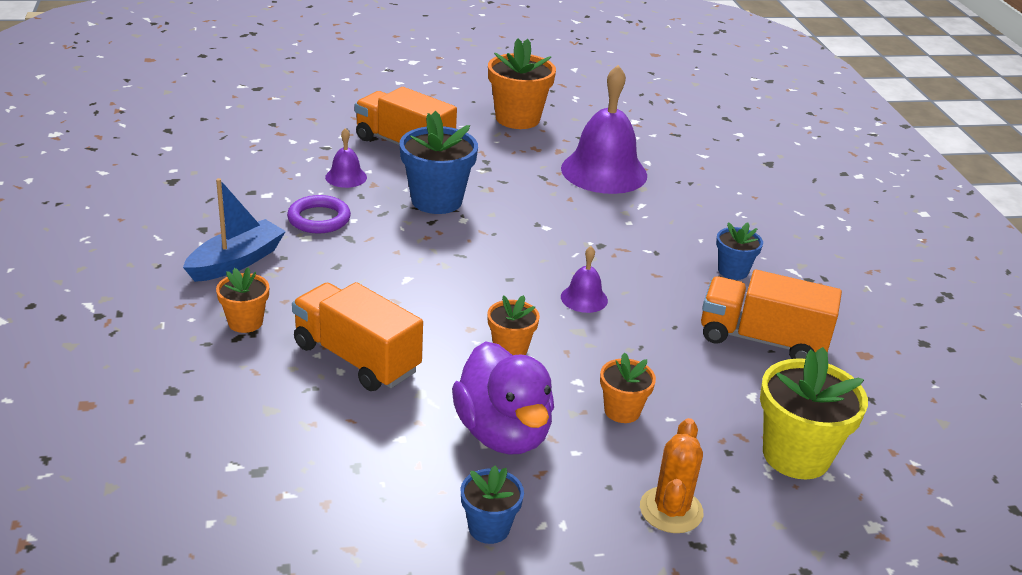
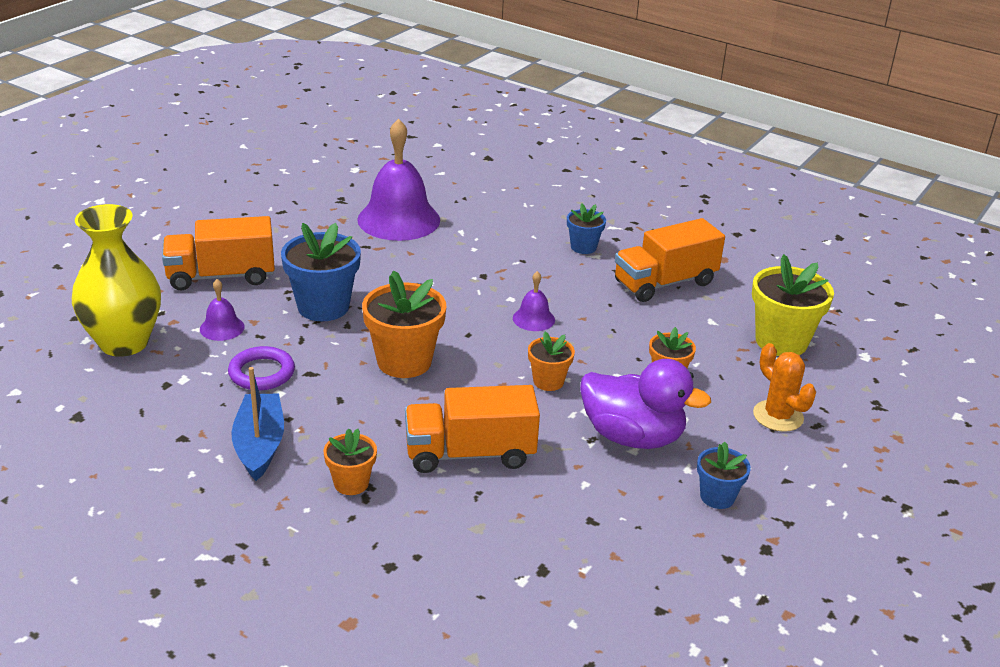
camera: 45 degrees left, 0 degrees up
orange flower pot [488,38,556,129] -> orange flower pot moved to [362,270,447,378]
none -> yellow vase [72,204,161,357]

